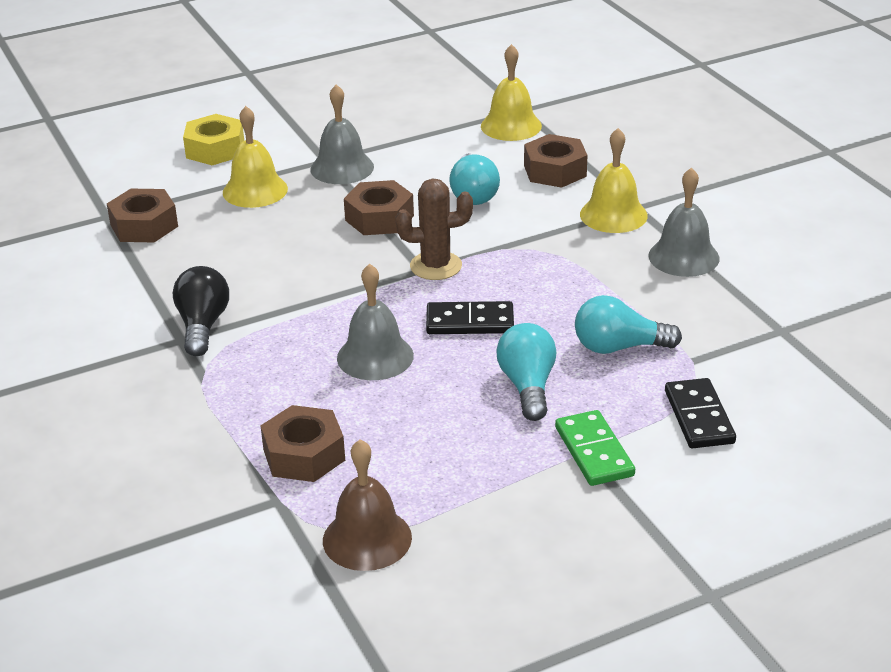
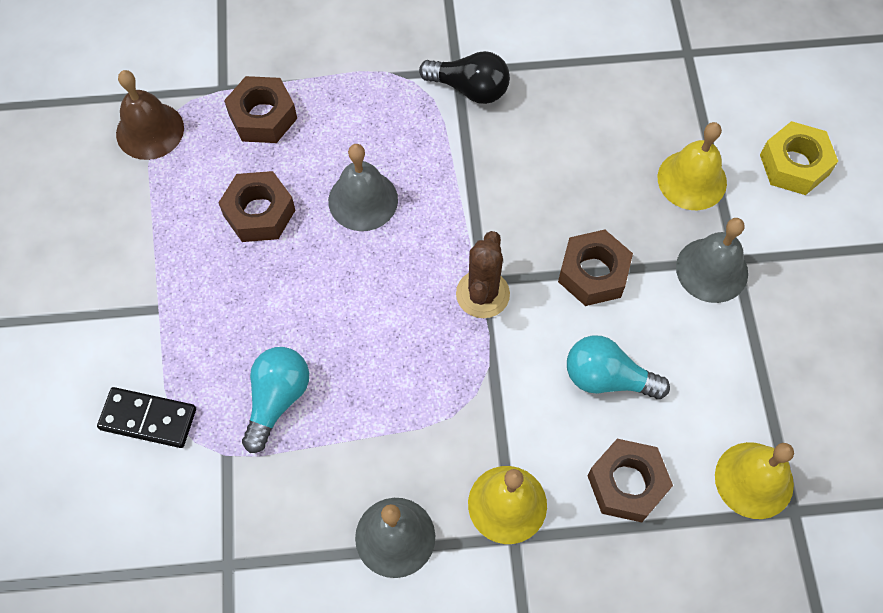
camera: 110 degrees right, 30 degrees up
brown nut [107,189,178,242] -> brown nut moved to [218,171,295,242]
black domino [426,301,514,334] -> none
turquoise light bulb [496,323,556,421] -> none
green domino [555,410,635,486] -> none

